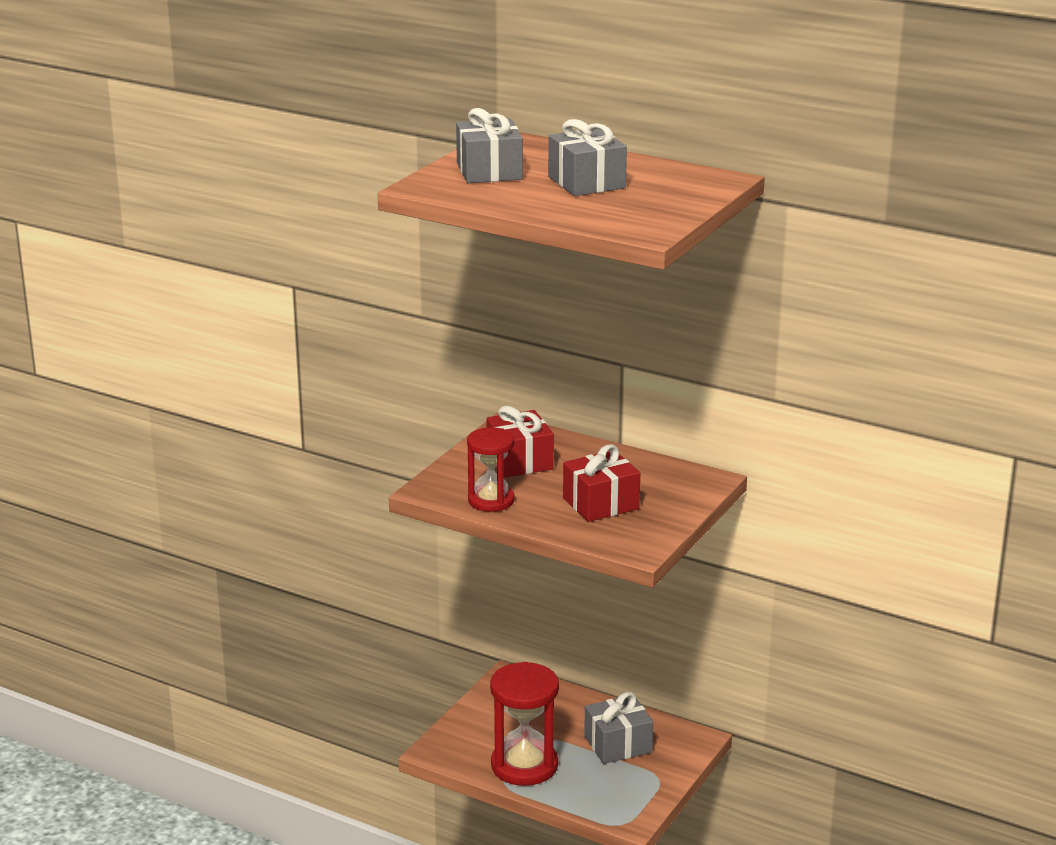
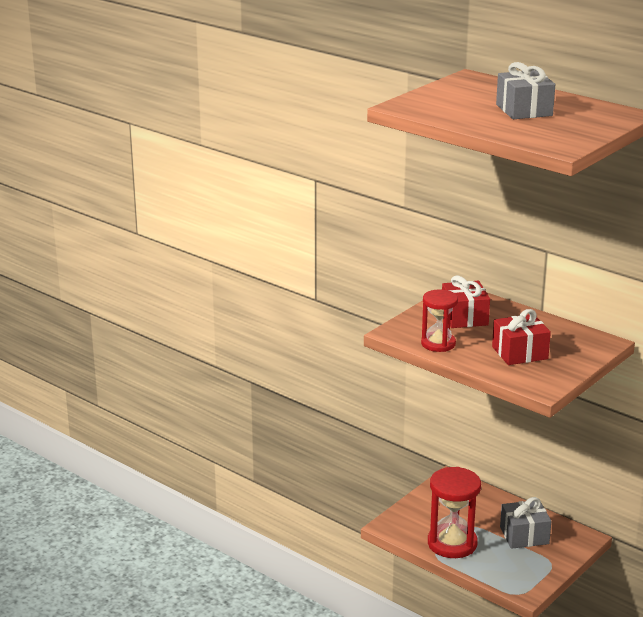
camera: 10 degrees right, 0 degrees up
grey gift [456,108,523,183] -> none

